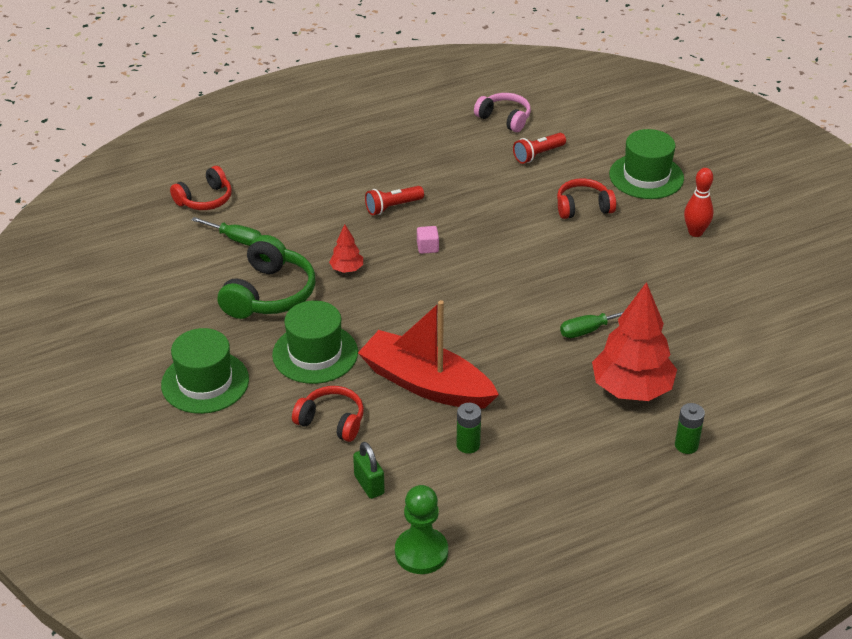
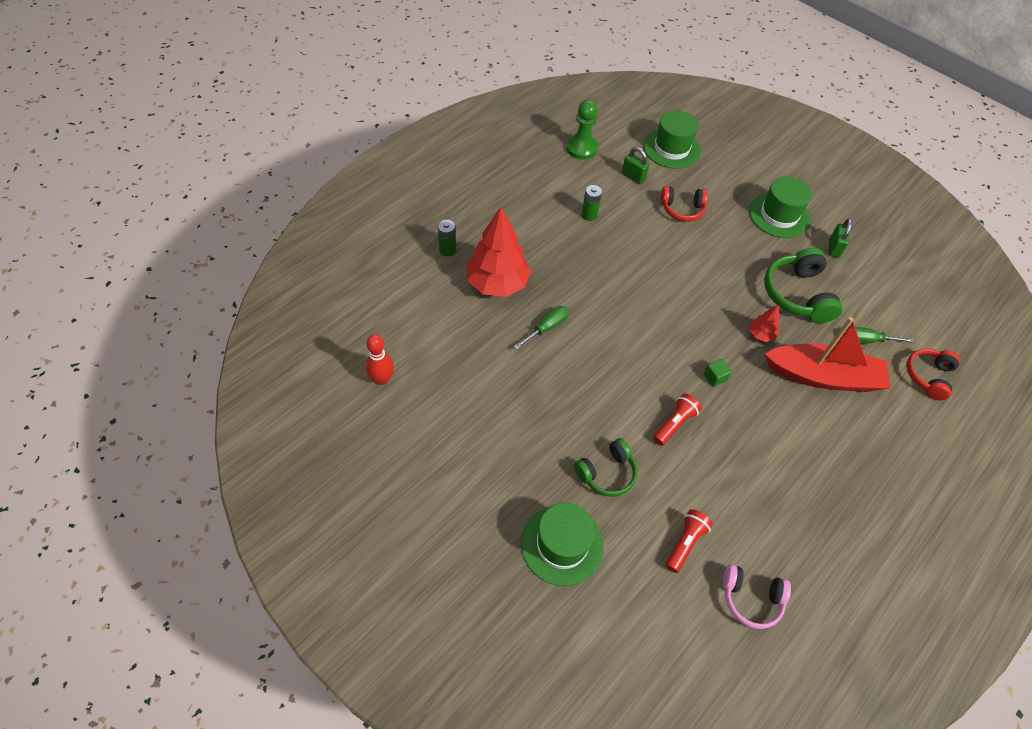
camera: 155 degrees right, 15 degrees up
green hat [272,301,358,384] -> green hat moved to [643,111,701,169]
red boat [358,300,499,409] -> red boat moved to [765,317,890,392]
red flashlight [365,186,424,215] -> red flashlight moved to [653,394,702,446]
pink cube [417,226,439,254] -> green cube [703,359,732,387]
red headphones [557,178,616,219] -> green headphones [574,438,637,497]
red bowling pin [684,168,713,237] -> red bowling pin moved to [366,334,394,385]
none -> green padlock [829,219,852,258]

